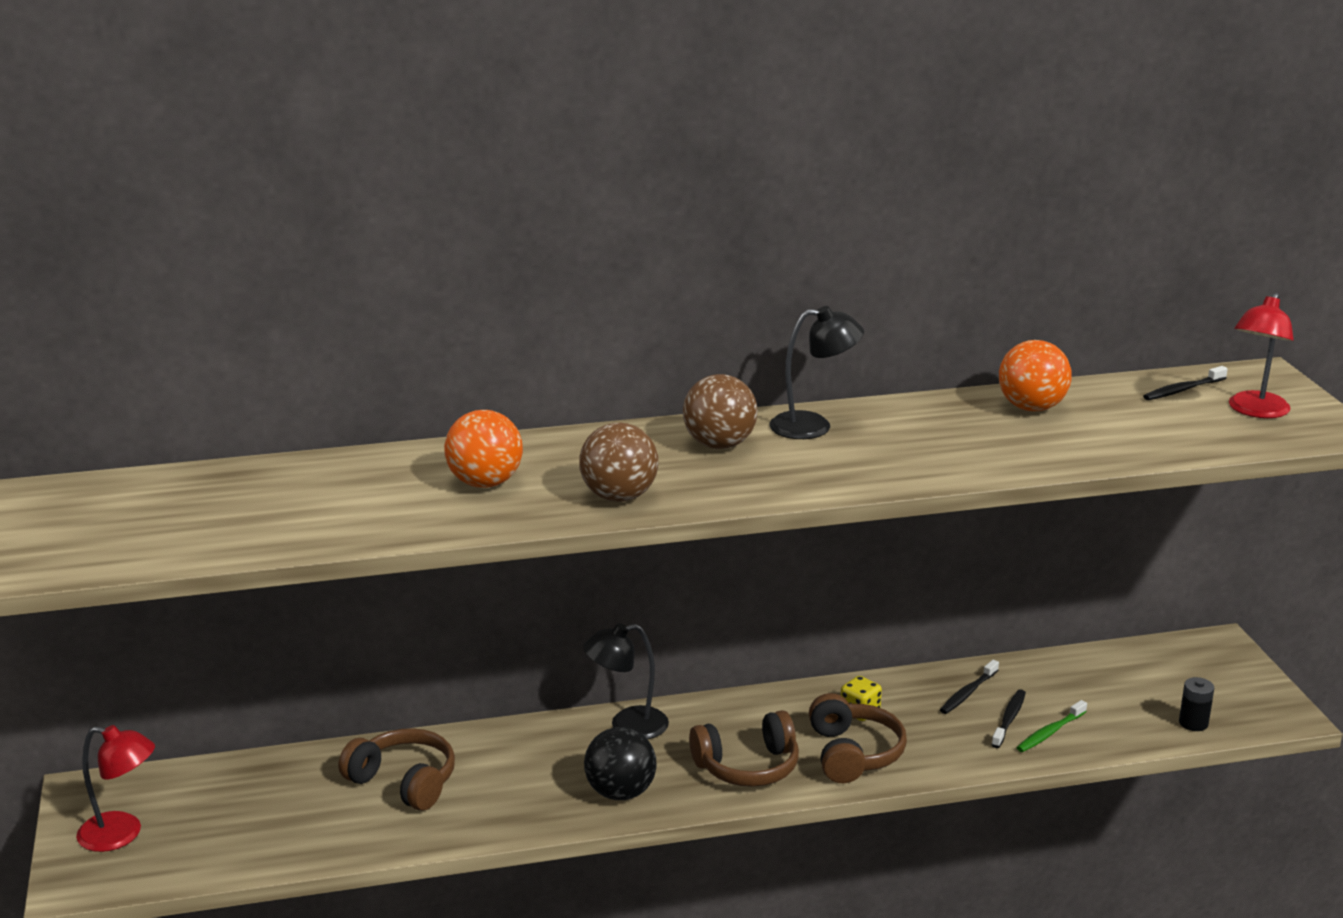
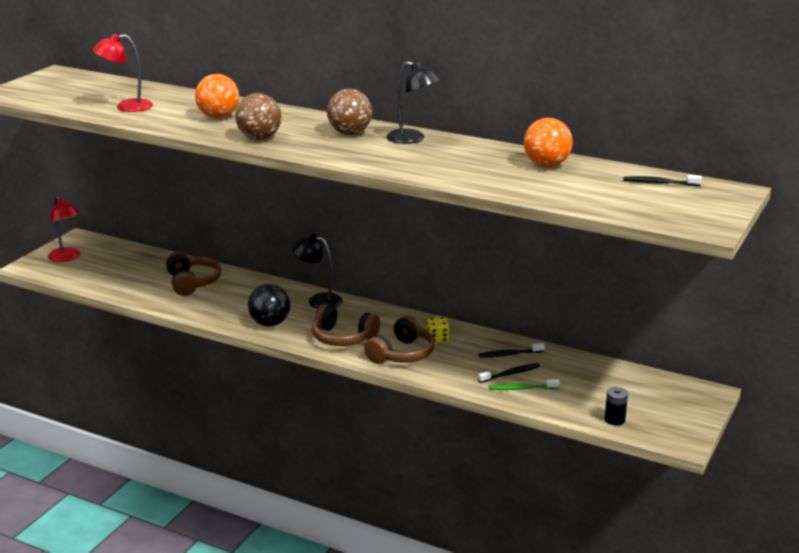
camera: 40 degrees right, 0 degrees up
red lamp [1229,293,1294,418] -> red lamp moved to [93,34,153,112]

